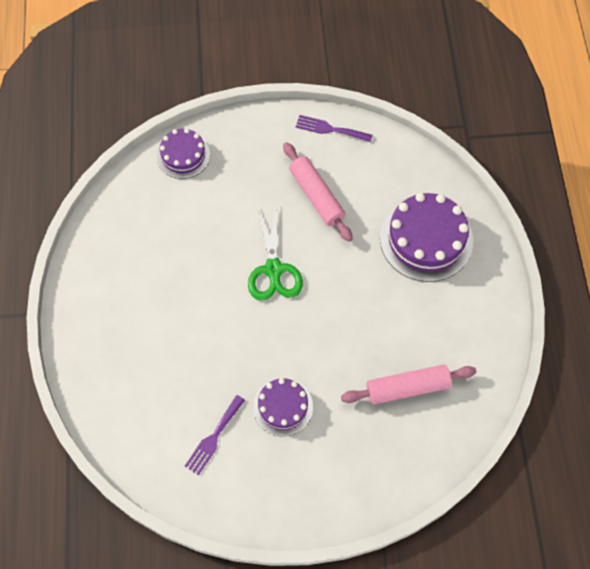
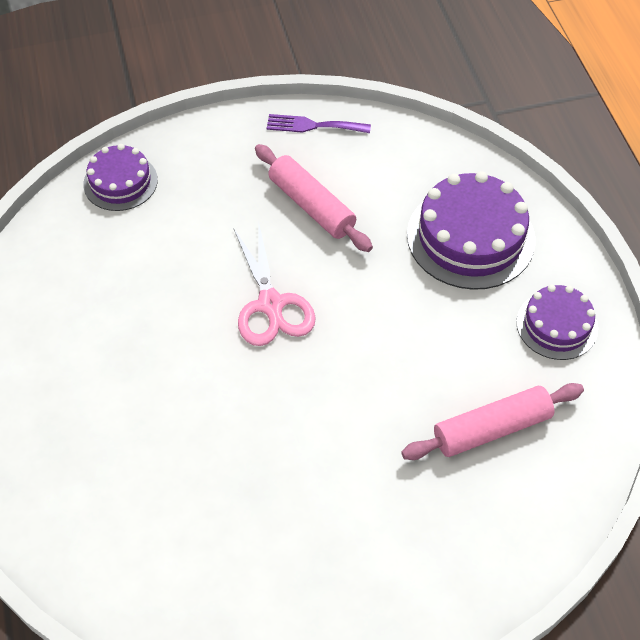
camera: 10 degrees left, 10 degrees down
purple fork [185,395,245,475] -> none
green scissors [248,207,303,301] -> pink scissors [233,221,316,346]
purple cake [253,378,313,436] -> purple cake moved to [516,284,598,360]

